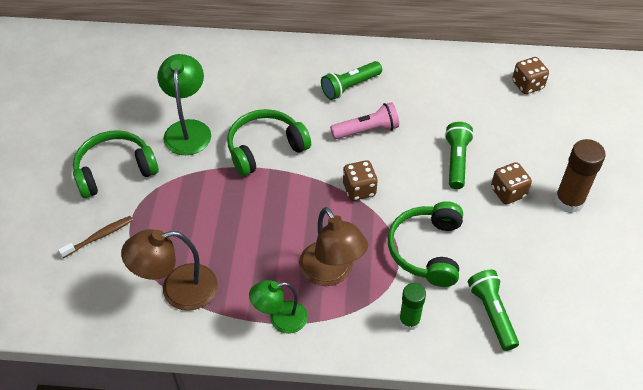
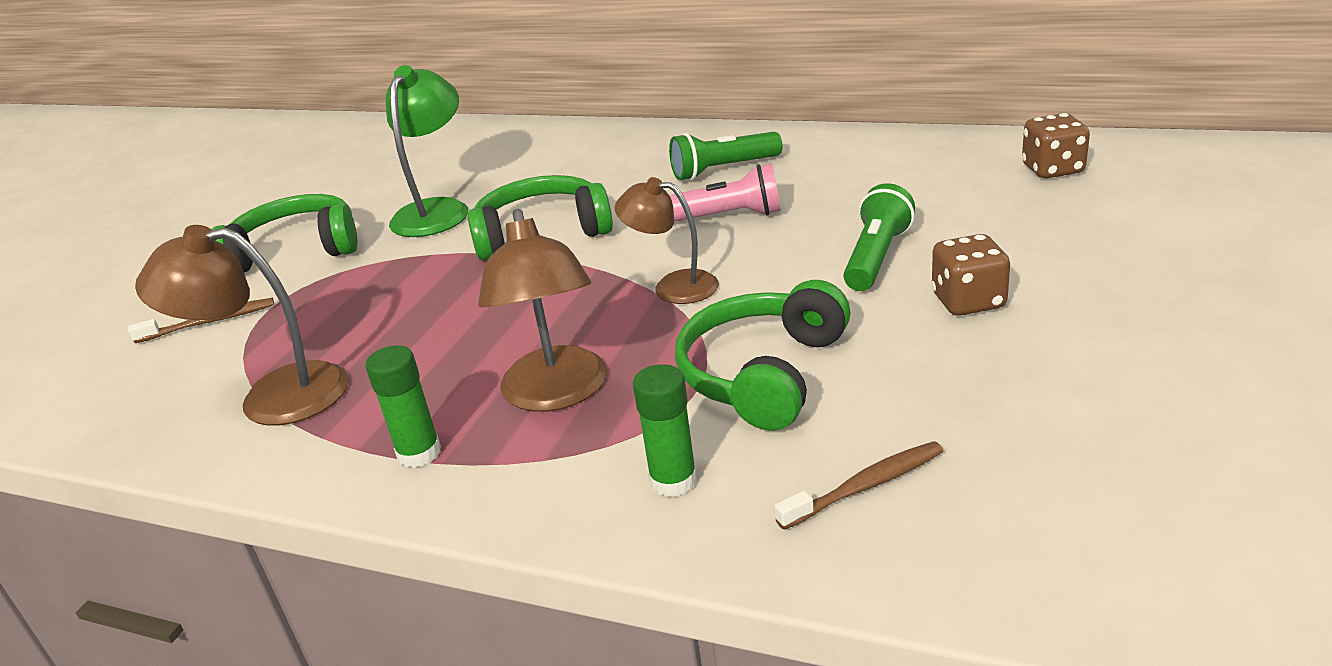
camera: 20 degrees right, 20 degrees down
green lamp [249,280,308,334] -> green glue stick [365,345,441,468]
brown dice [343,160,378,201] -> brown lamp [615,177,719,304]
green flashlight [468,270,519,351] -> brown toothbrush [774,441,943,530]
brown glue stick [554,139,606,213] -> none

